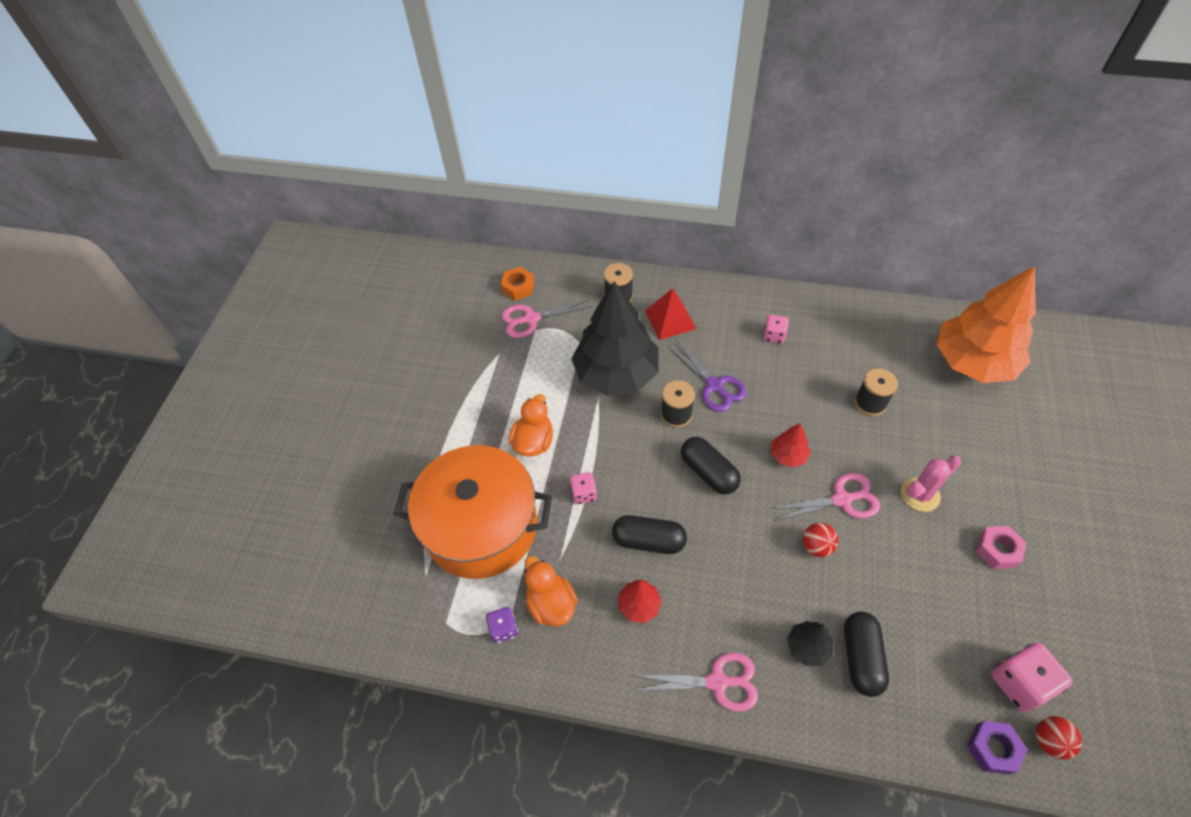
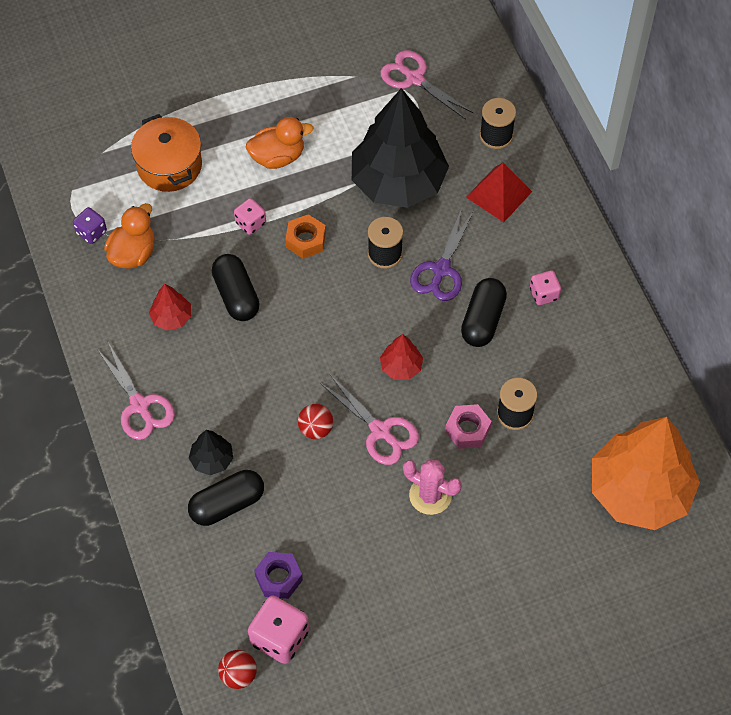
camera: 55 degrees right, 5 degrees up
orange pot [394,445,552,579] -> orange pot [131,114,202,192], size x0.58
orange nut [501,267,535,301] -> orange nut moved to [285,214,326,259]
black capsule [681,437,741,494] -> black capsule moved to [461,278,507,347]
purple nut [967,721,1027,775] -> purple nut moved to [254,552,303,599]
pink nut [976,526,1026,569] -> pink nut moved to [445,404,492,449]

